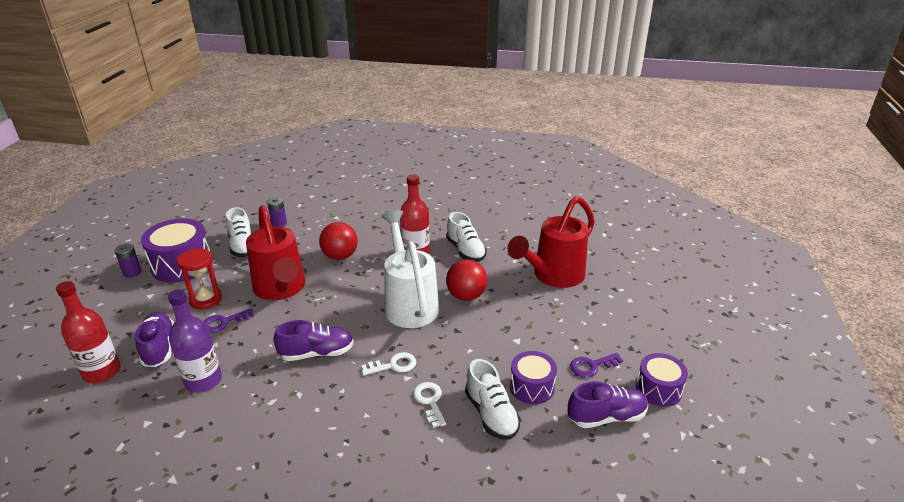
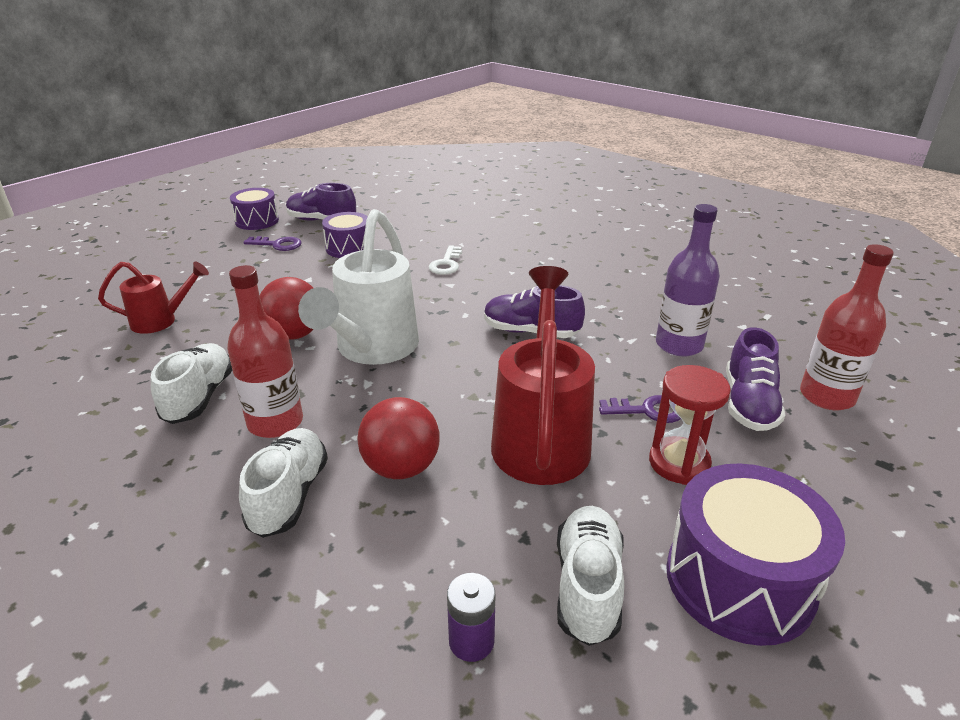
camera: 150 degrees left, 0 degrees up
purple battery [115,244,142,278] -> none
white key [361,352,416,376] -> none
white shoe [465,359,521,440] -> white shoe moved to [239,428,328,538]
red watering can [507,196,595,288] -> red watering can [98,261,209,334], size x0.54

